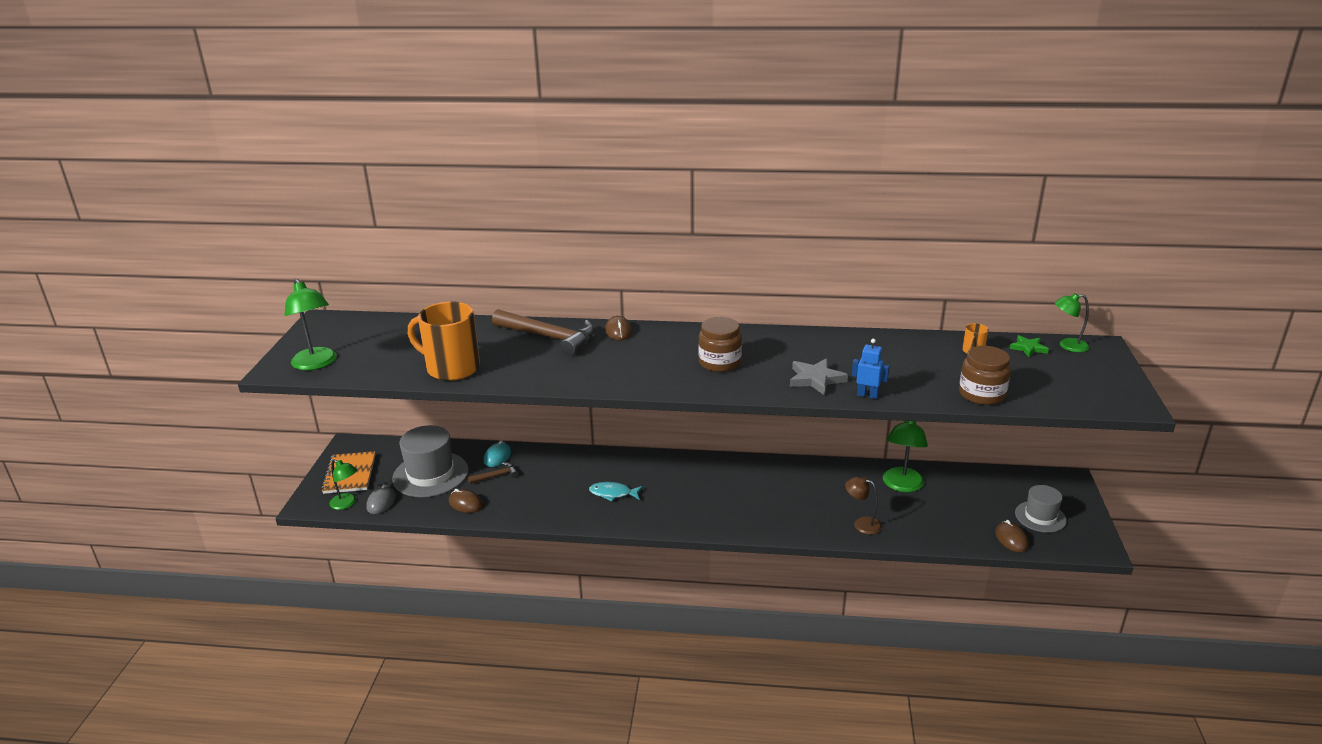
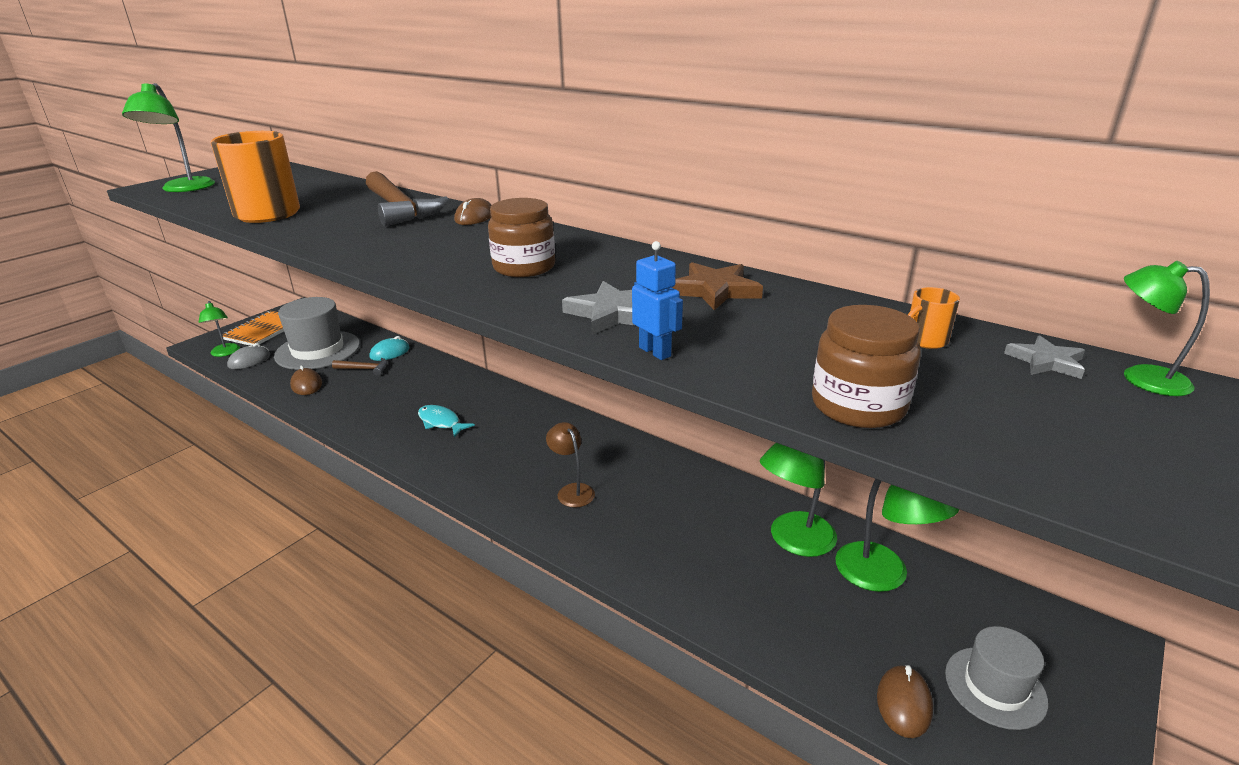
camera: 30 degrees right, 0 degrees up
brown lamp [845,477,882,535] -> brown lamp moved to [546,422,595,508]
green star [1010,335,1049,357] -> grey star [1004,335,1085,379]
none -> brown star [672,262,763,311]
none -> green lamp [835,479,959,592]

